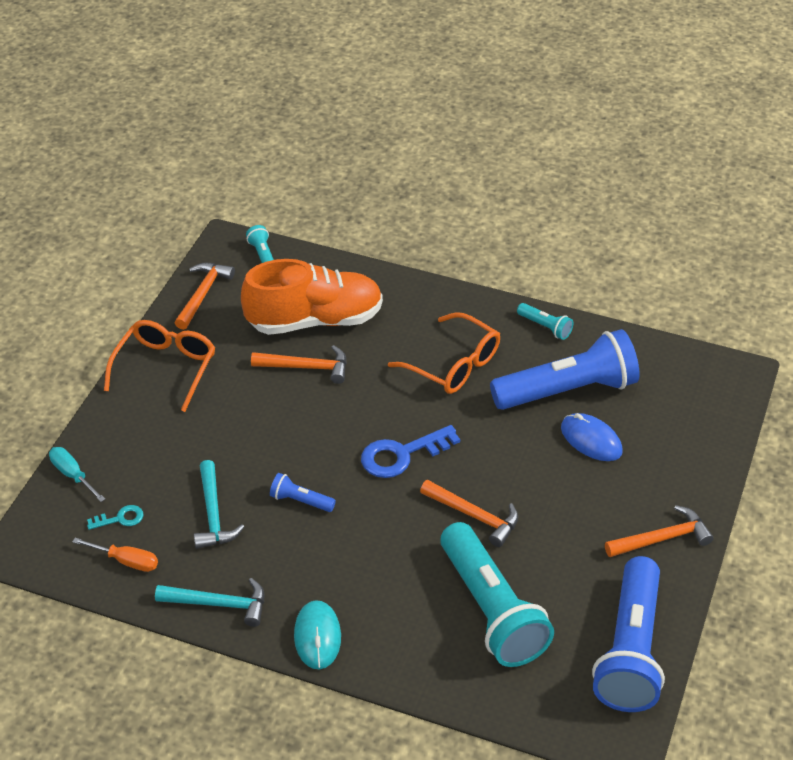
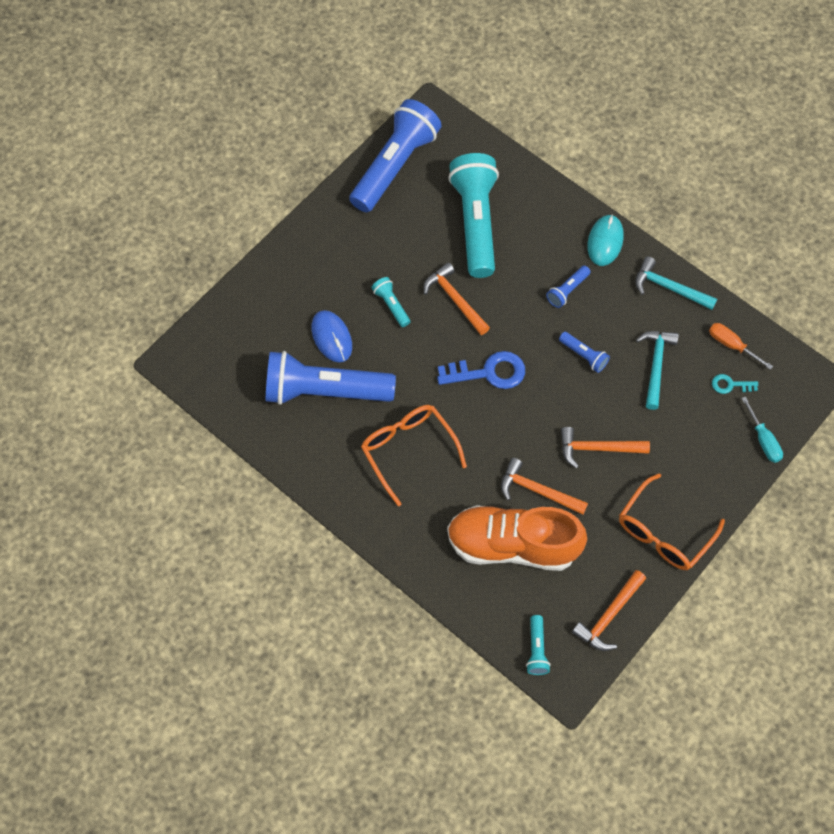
camera: 160 degrees left, 20 degrees up
turquoise flashlight [517,303,573,340] -> turquoise flashlight moved to [371,277,410,327]
orange hammer [605,505,714,557] -> orange hammer moved to [561,427,650,468]
none -> blue flashlight [546,266,590,308]

